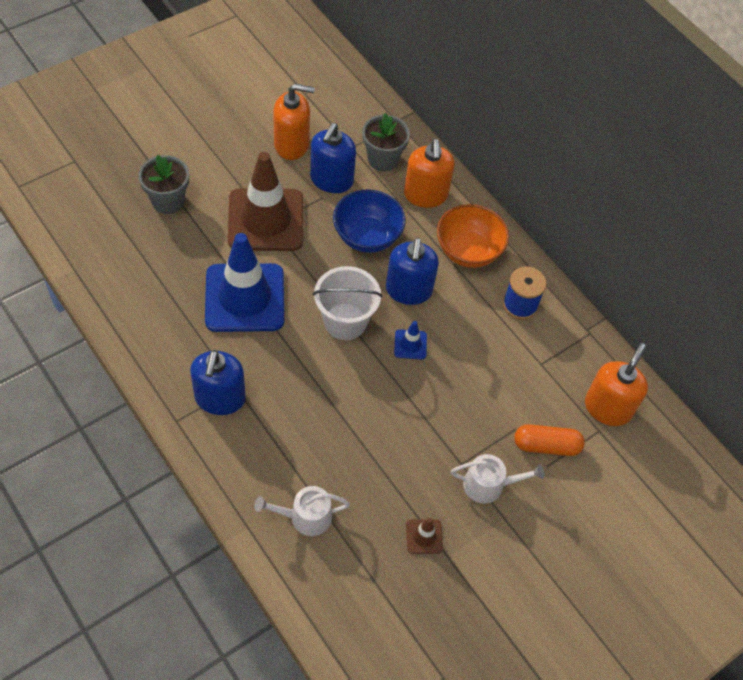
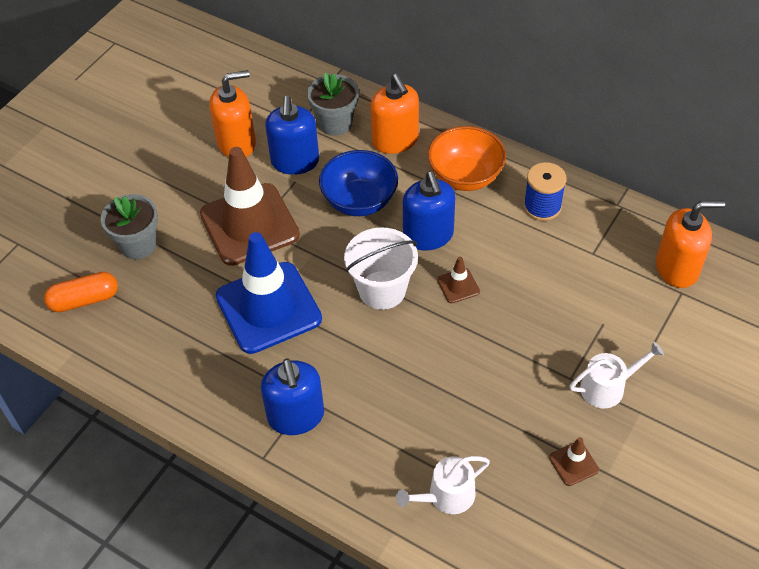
camera: 15 degrees left, 5 degrees down
blue traffic cone [394,321,427,359] -> brown traffic cone [437,257,480,303]
orange capsule [514,424,585,456] -> orange capsule moved to [44,272,118,312]
orange soap dispenser [585,343,648,426] -> orange soap dispenser turned 75 degrees clockwise [656,201,725,288]

